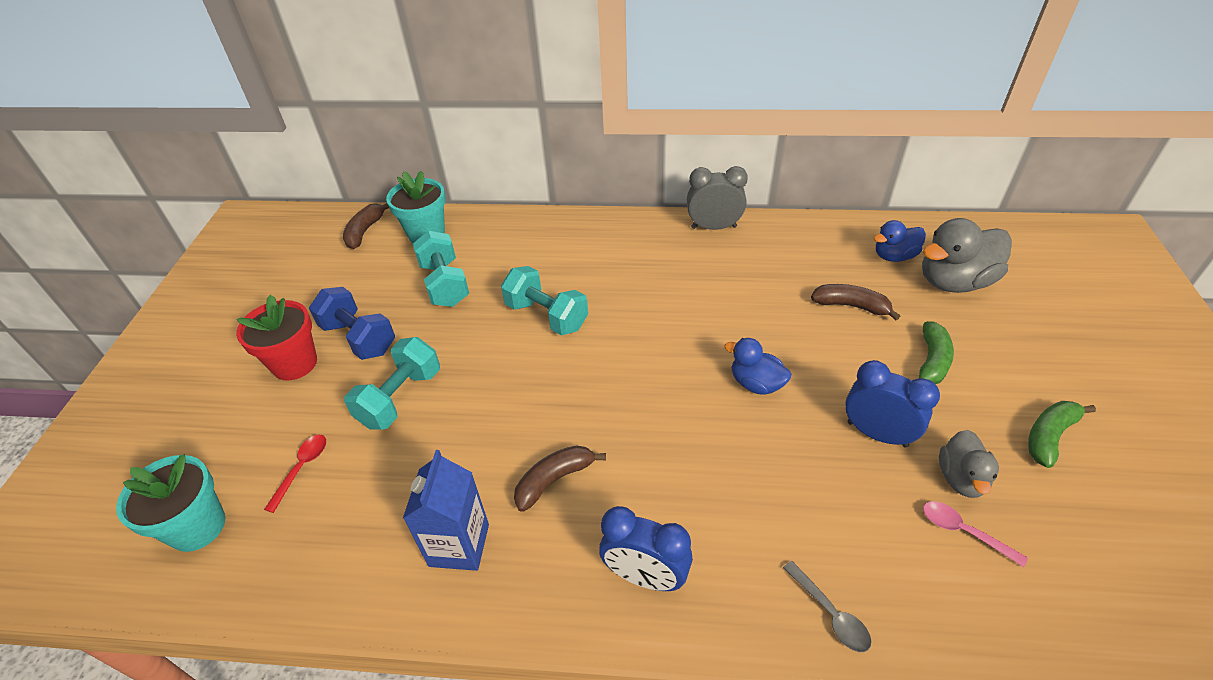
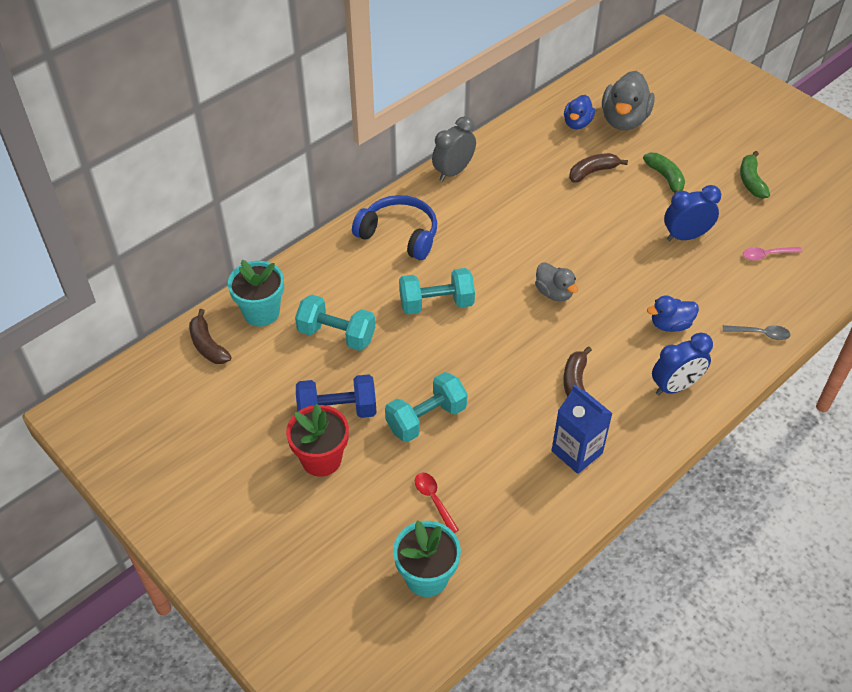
camera: 50 degrees left, 5 degrees up
turquoise dumbbell [344,337,440,430] -> turquoise dumbbell turned 75 degrees clockwise [385,372,467,442]
blue duck [724,338,791,395] -> blue duck moved to [647,295,699,332]
grey duck [939,430,999,498] -> grey duck moved to [535,262,578,301]
none -> blue headphones [352,195,437,260]

